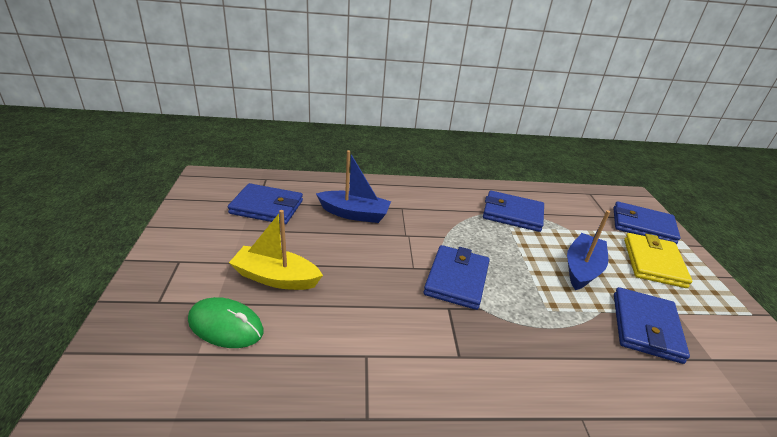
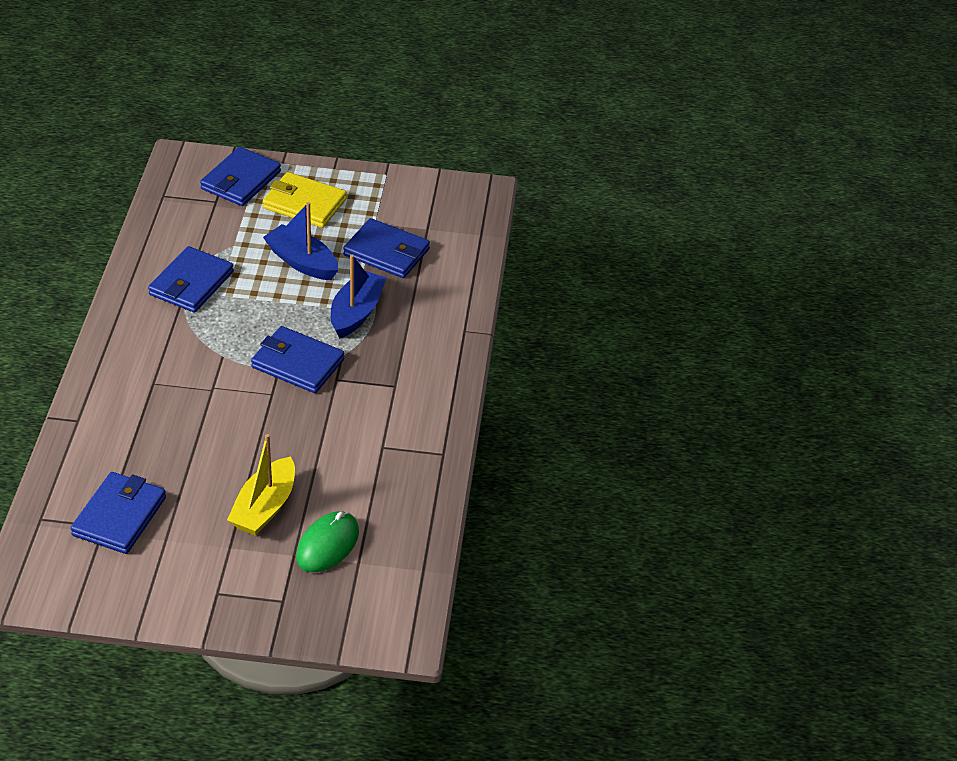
camera: 80 degrees left, 10 degrees up
blue boat [316,150,391,223] -> blue boat moved to [331,255,387,339]

